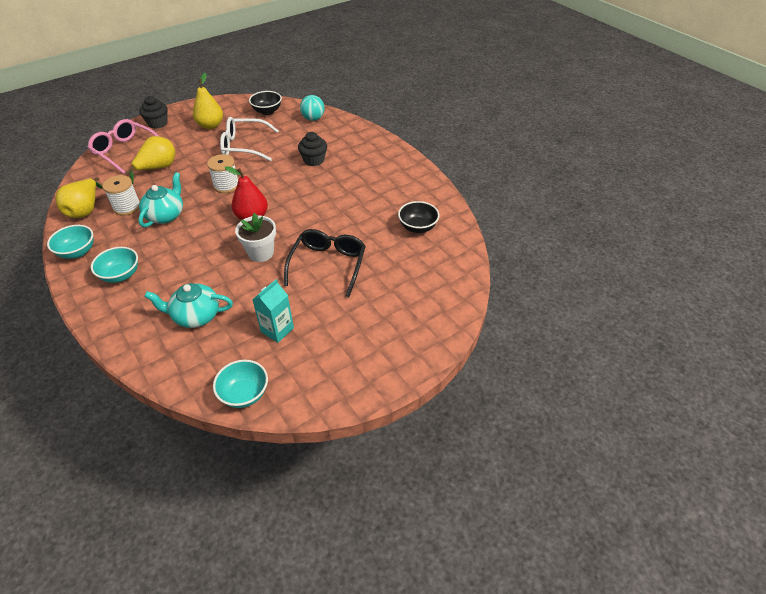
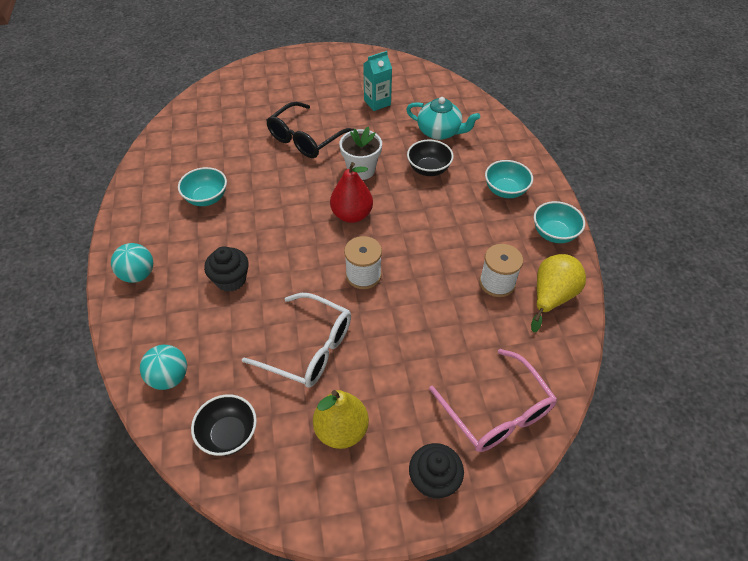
camera: 155 degrees left, 5 degrees up
yellow pear [126,136,175,184] -> none
turquoise teapot [138,172,183,227] -> none
turquoise bowl [213,360,268,408] -> turquoise bowl moved to [178,167,227,206]
black bowl [398,201,439,233] -> black bowl moved to [407,139,454,176]
none -> turquoise ball [111,243,153,283]

